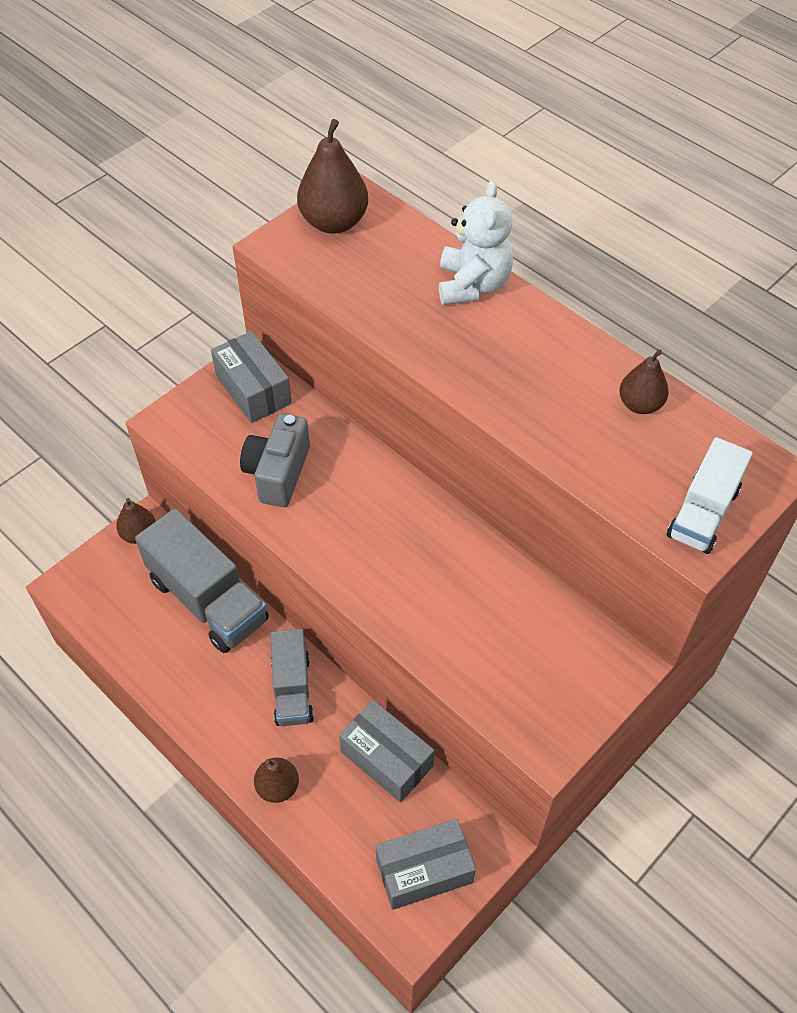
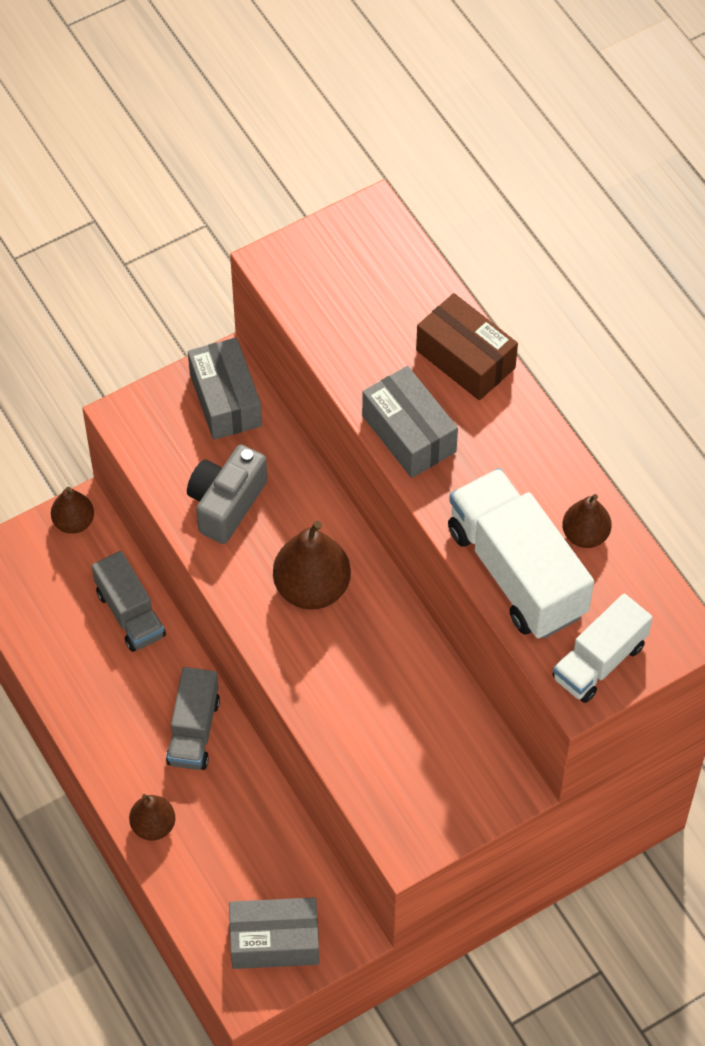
camera: 15 degrees right, 5 degrees up
grey truck [135,508,269,653] -> grey truck [92,551,166,652], size x0.61
brown pear [297,119,368,234] -> brown pear moved to [273,521,351,610]
grey box [339,700,434,802] -> grey box moved to [362,366,458,478]
white teddy bear [439,180,513,305] -> brown box [416,293,518,400]
none -> white truck [448,468,594,639]

